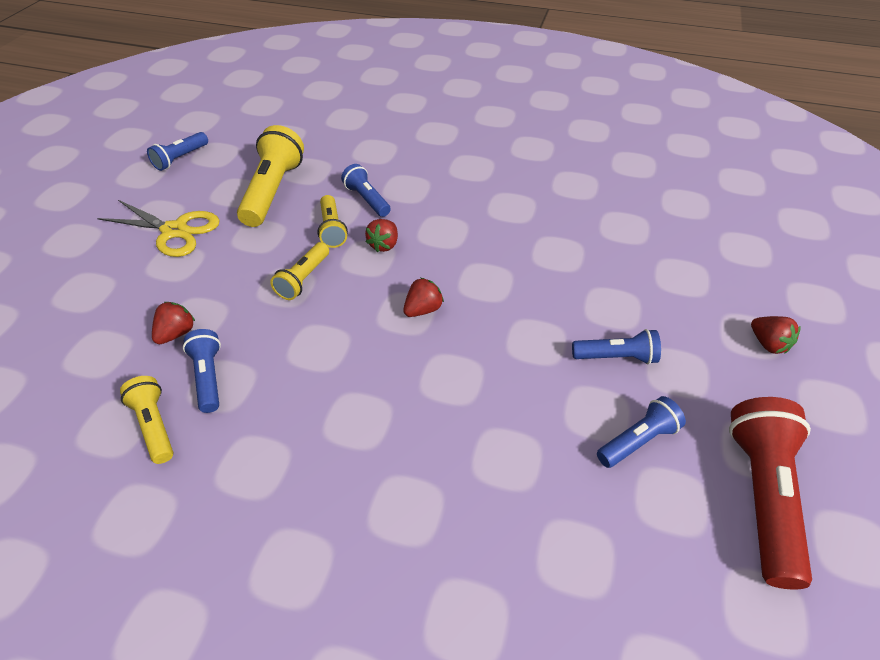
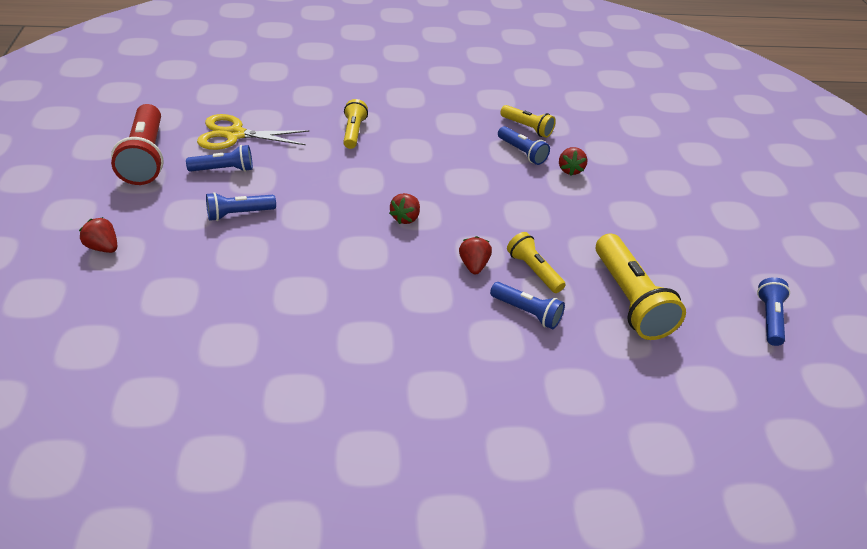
camera: 155 degrees right, 5 degrees down
yellow scissors [97,200,220,257] -> yellow scissors moved to [197,114,310,150]
yellow flashlight [270,242,329,300] -> yellow flashlight moved to [343,99,368,149]
blue flashlight [597,396,686,468] -> blue flashlight turned 135 degrees counterclockwise [186,145,253,172]

